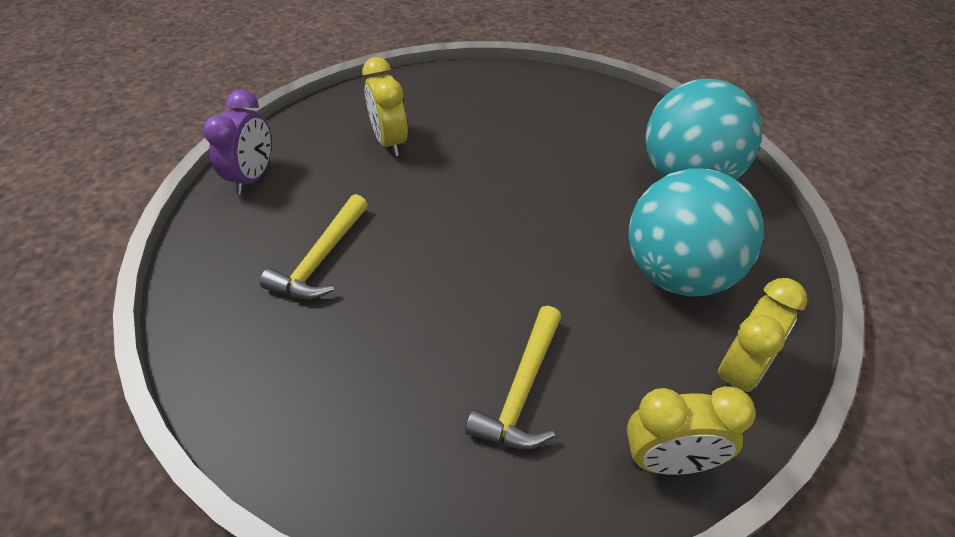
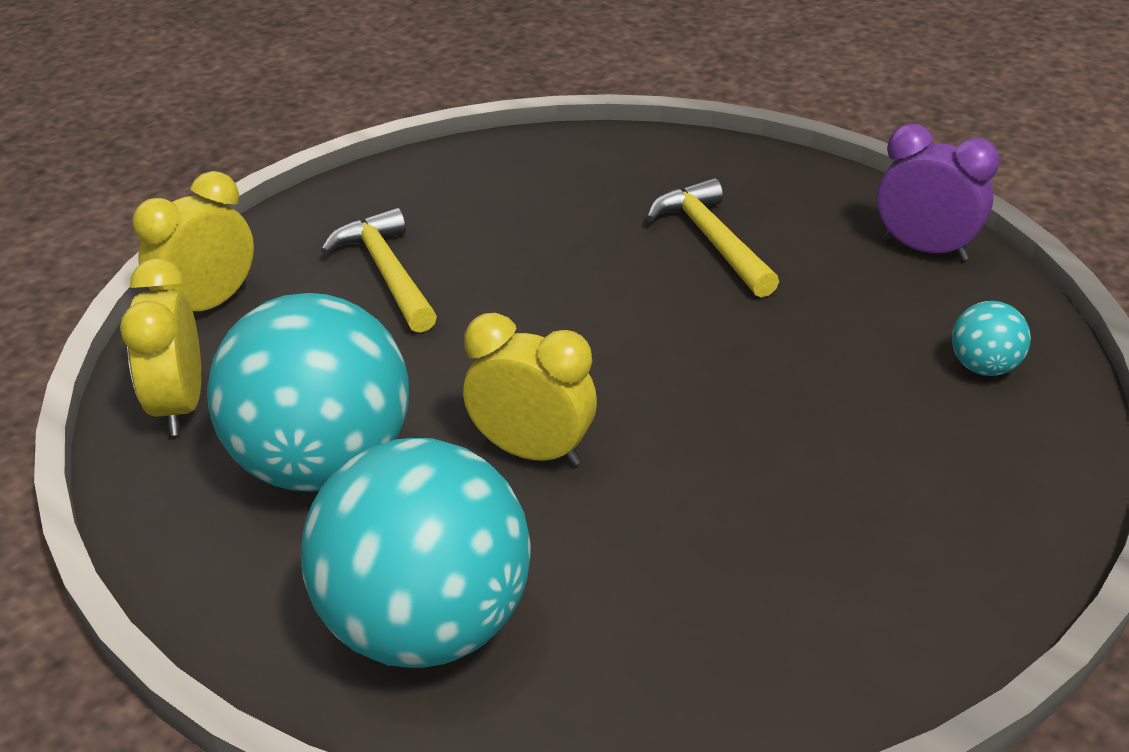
camera: 135 degrees right, 10 degrees down
purple clock [203,89,271,195] -> purple clock turned 150 degrees clockwise [877,124,1000,261]
yellow clock [362,57,408,156] -> yellow clock moved to [463,313,597,466]
none -> turquoise ball [952,301,1031,376]

